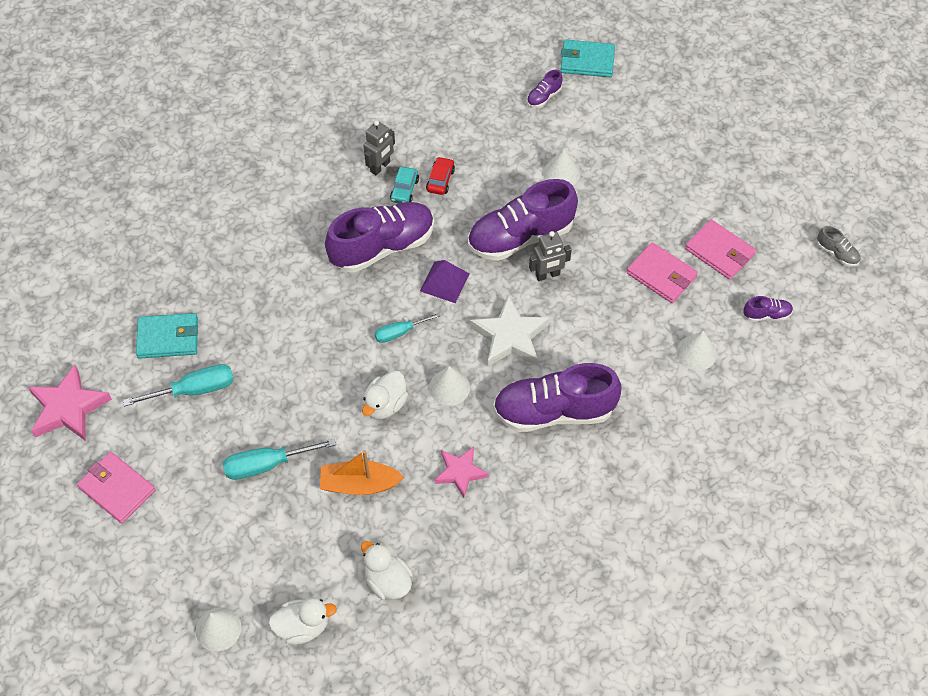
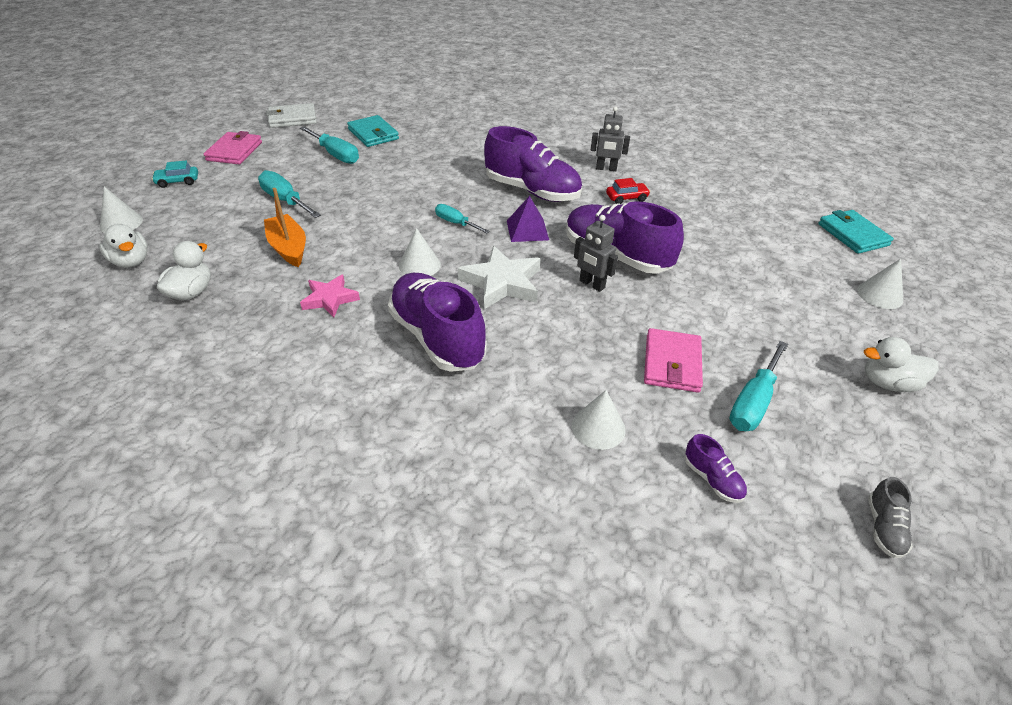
camera: 60 degrees right, 15 degrees down
pink star [28,365,112,441] -> white wallet [266,103,317,128]
white duck [362,371,408,419] -> white duck moved to [864,337,938,392]
turquoise car [390,167,419,203] -> turquoise car moved to [151,161,198,188]
purple shoe [527,70,563,108] -> none
white cone [543,149,580,185] -> white cone moved to [857,258,903,309]
pink wallet [685,219,756,280] -> turquoise screwdriver [729,341,788,431]

